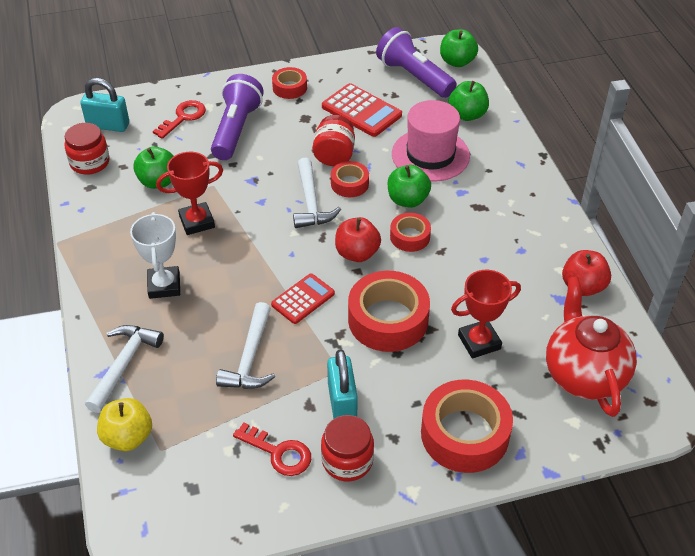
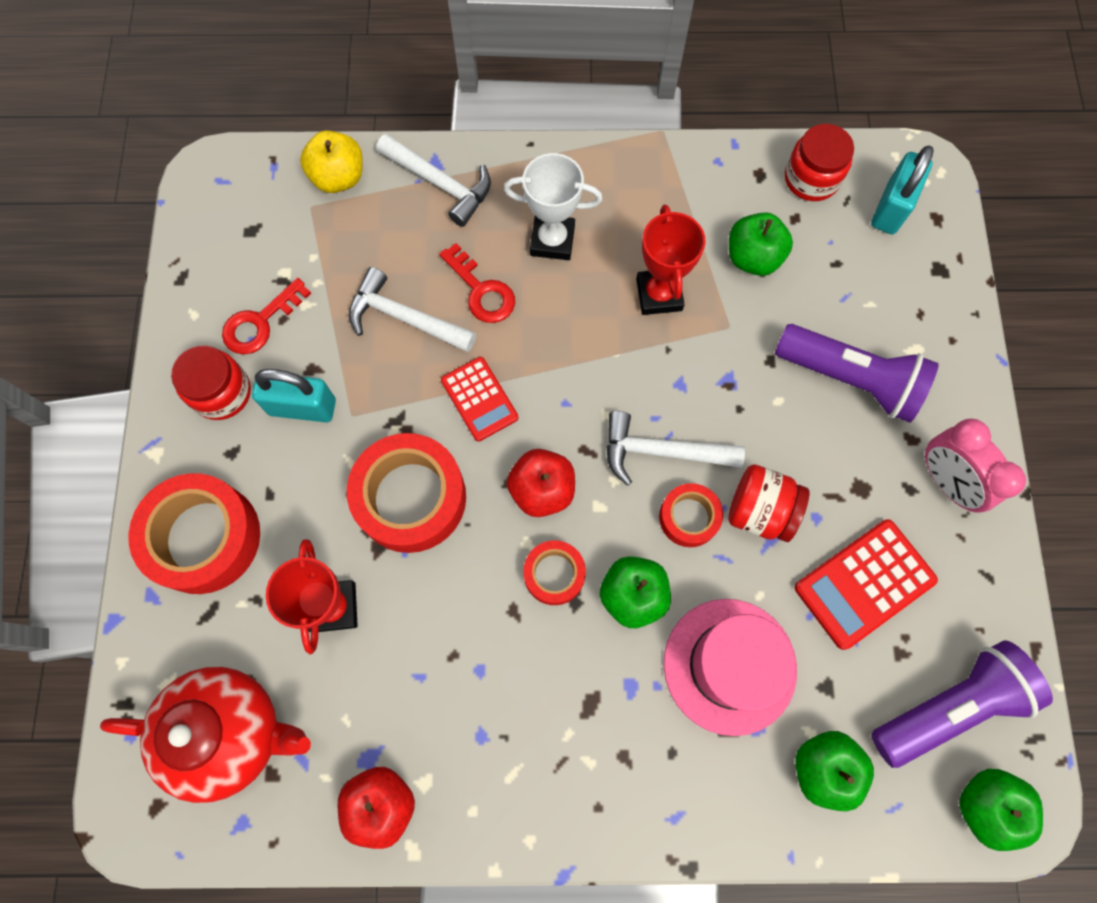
camera: 105 degrees right, 25 degrees up
red key [153,100,206,139] -> red key moved to [439,243,515,323]
red tape [272,67,307,99] -> pink clock [925,419,1026,513]

